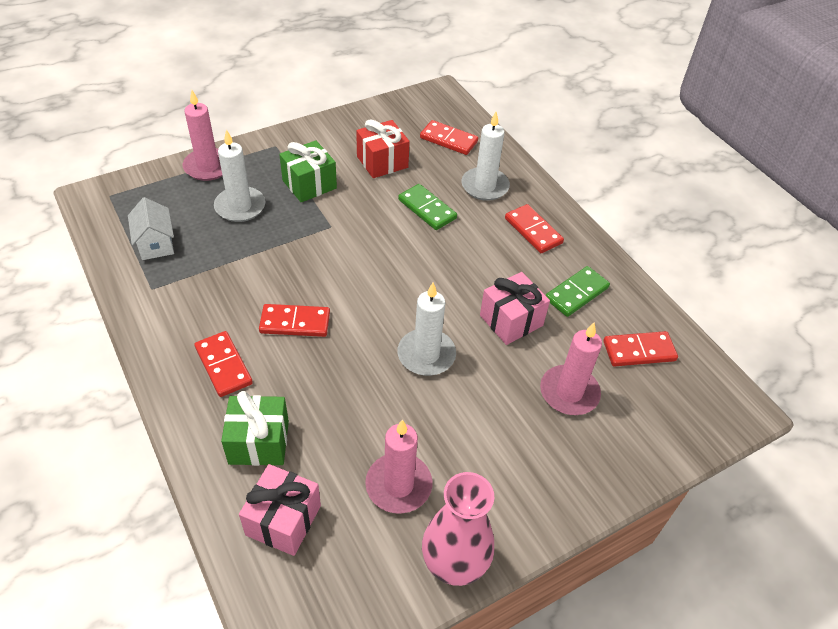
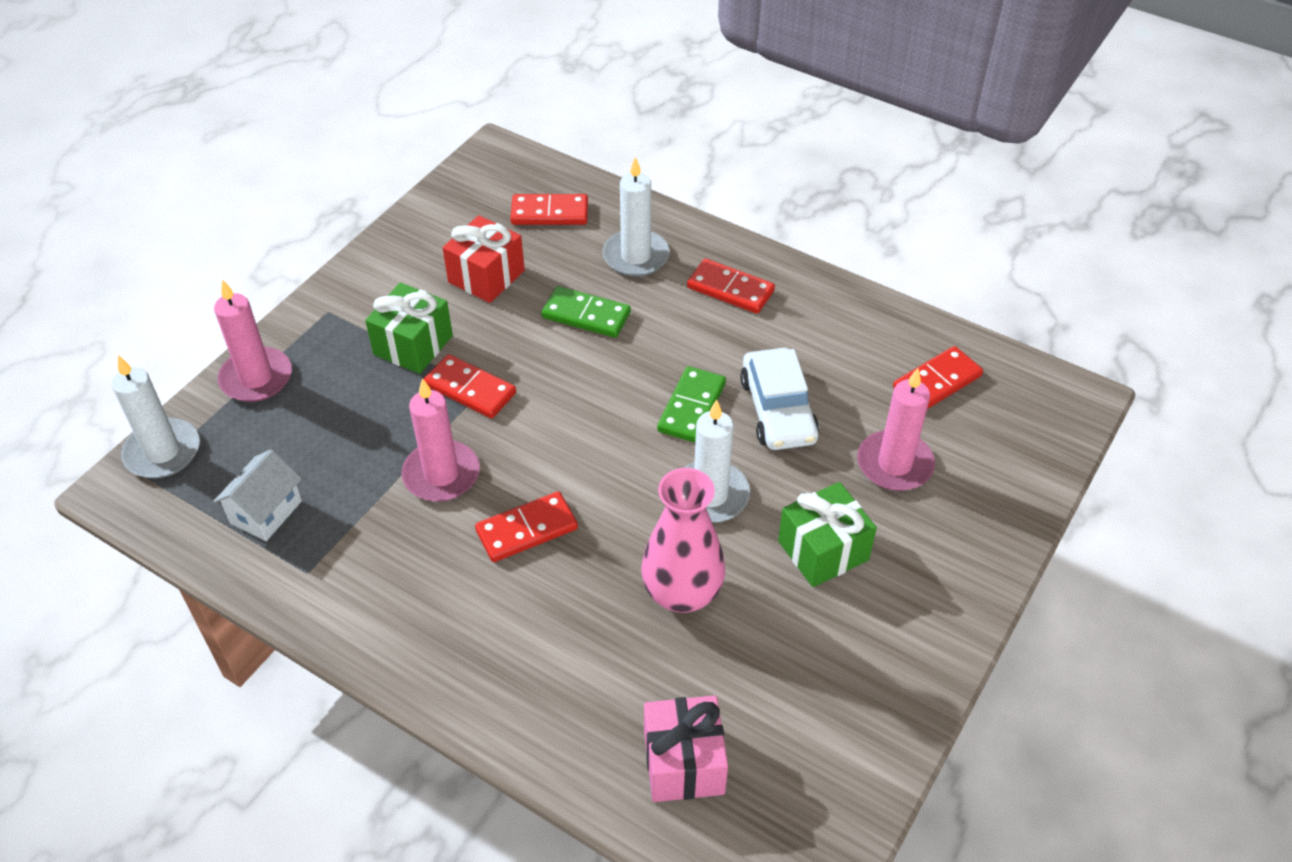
camera: 25 degrees left, 0 degrees up
white house [128,197,174,260] -> white house turned 75 degrees clockwise [213,449,302,541]
red domino [194,331,253,397] -> red domino moved to [424,354,516,418]
white candle [214,129,265,222] -> white candle moved to [112,355,200,478]
green gift [221,391,289,466] -> green gift moved to [778,482,877,587]
pink candle [365,419,432,514] -> pink candle moved to [402,378,480,502]
pink vase [422,472,494,586] -> pink vase moved to [641,468,725,613]
pink gift [480,272,550,345] -> white car [740,348,819,450]
green domino [546,266,610,317] -> green domino moved to [657,366,726,443]

